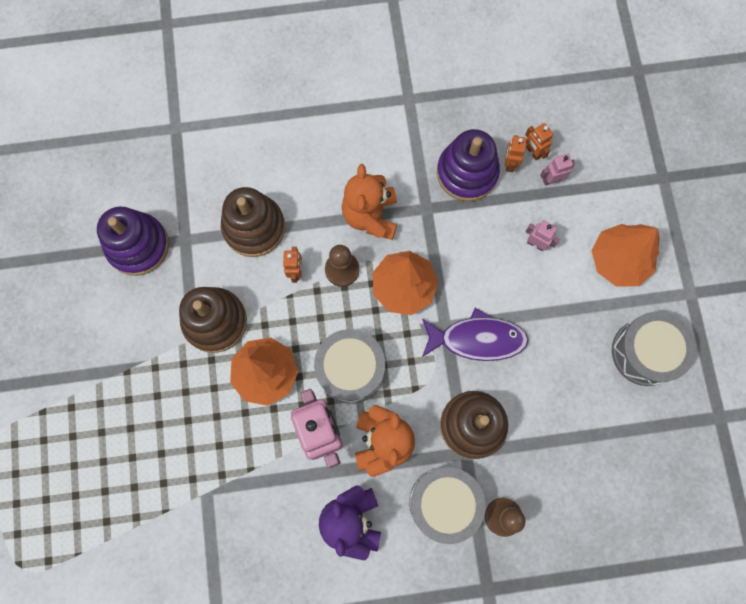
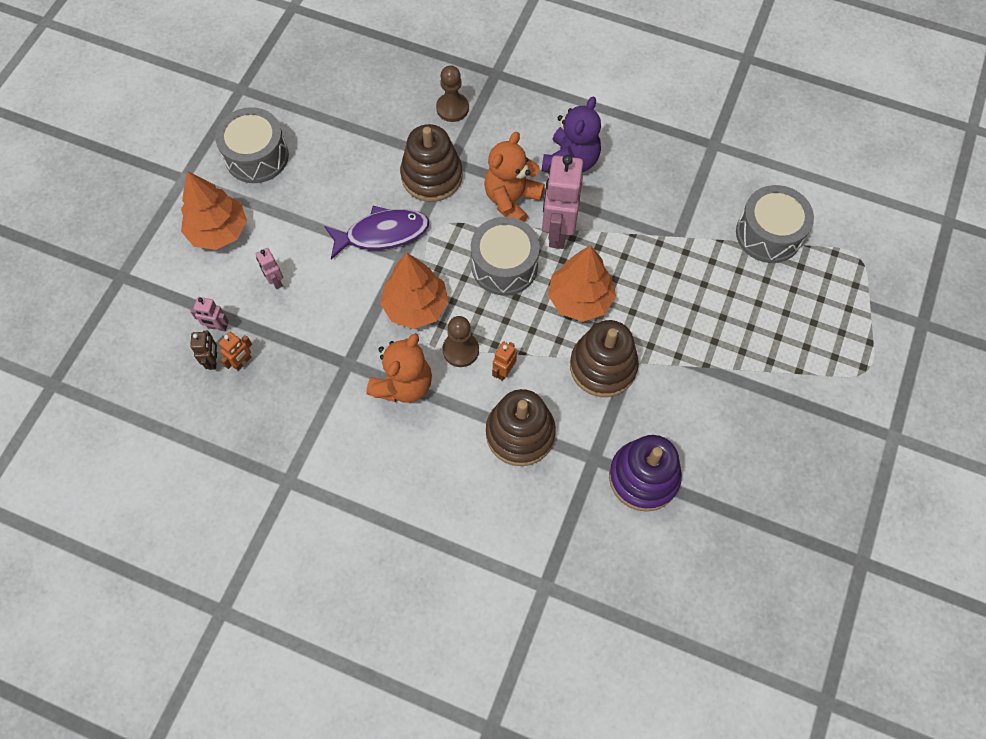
camera: 150 degrees left, 10 degrees down
grey drum [409,467,486,544] -> grey drum moved to [736,185,814,263]
purple fish [422,308,529,361] -> purple fish turned 135 degrees clockwise [324,206,429,259]
purple stacking toy [437,129,500,201] -> none
orange robot [525,123,553,160] -> brown robot [190,331,217,370]

